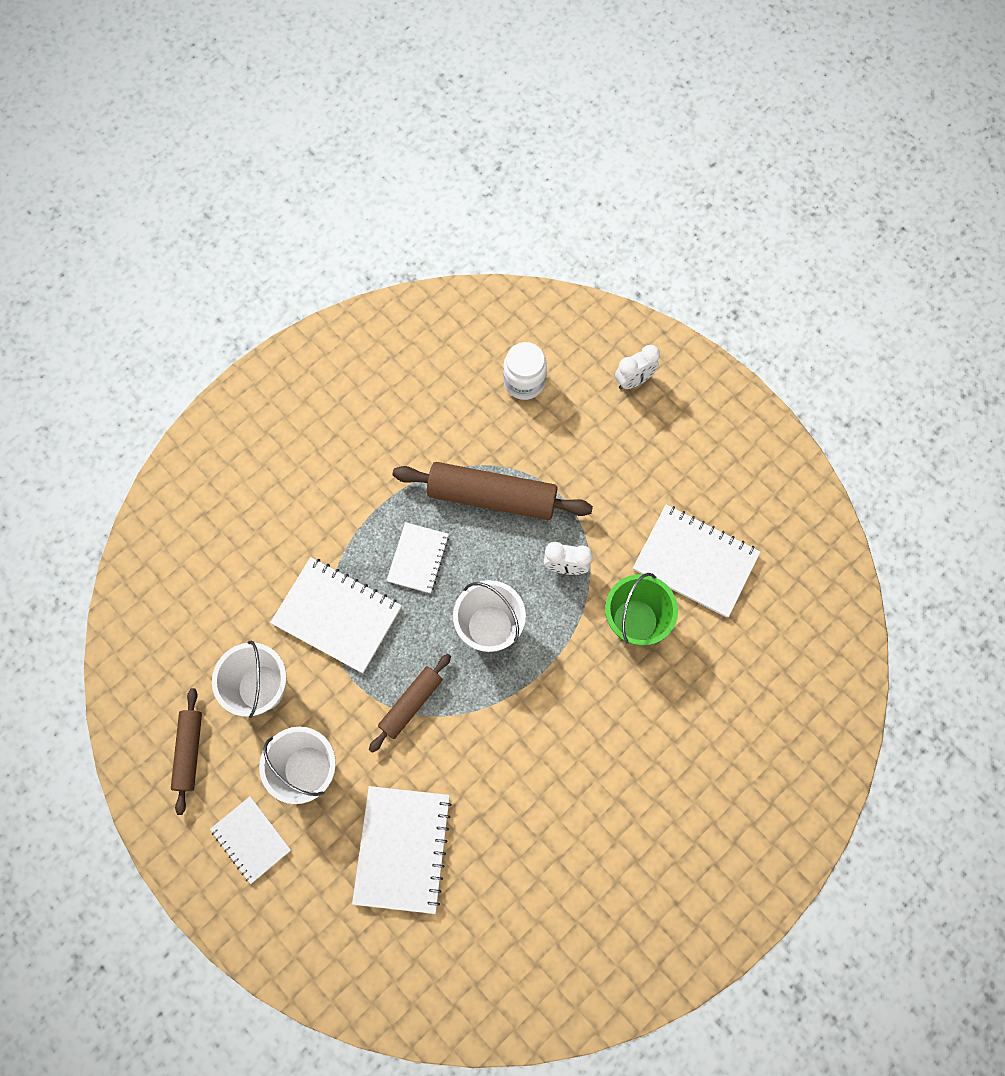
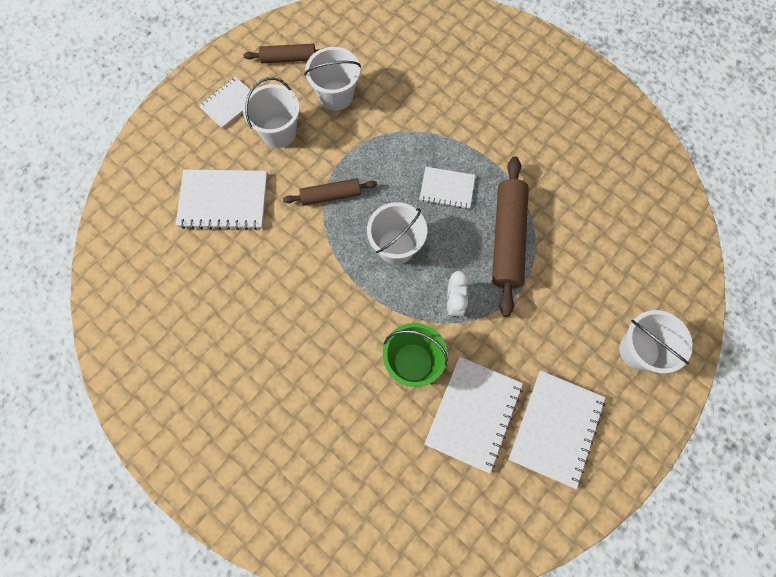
camera: 85 degrees right, 0 degrees up
white notebook [270,557,402,673] -> white notebook moved to [509,370,605,489]
brown rolling pin [369,654,451,753] -> brown rolling pin turned 45 degrees counterclockwise [283,178,377,206]
white jar [503,342,547,400] -> none
white clock [615,345,660,389] -> white bucket [619,310,693,373]

